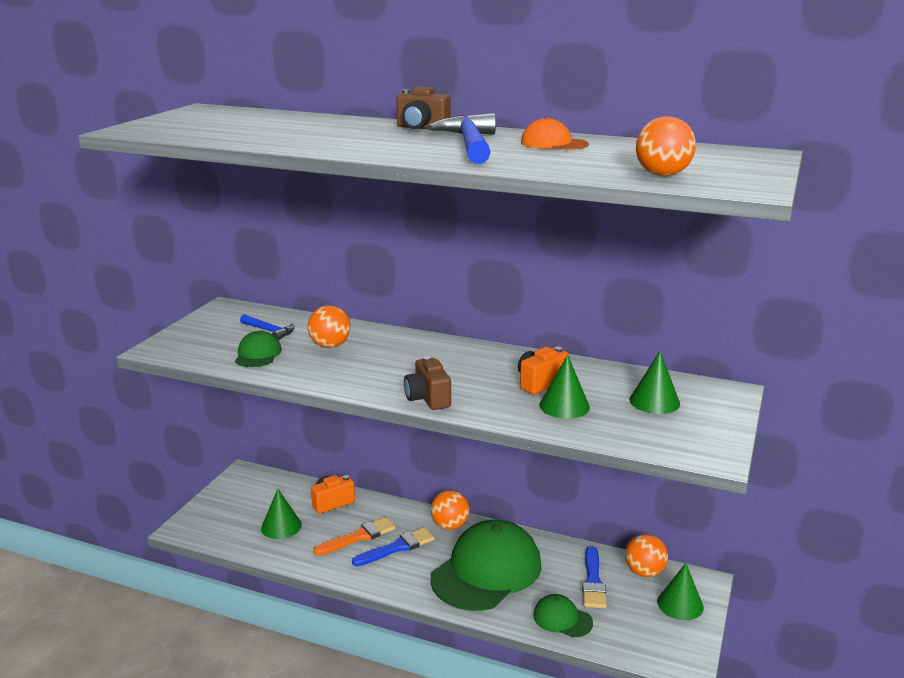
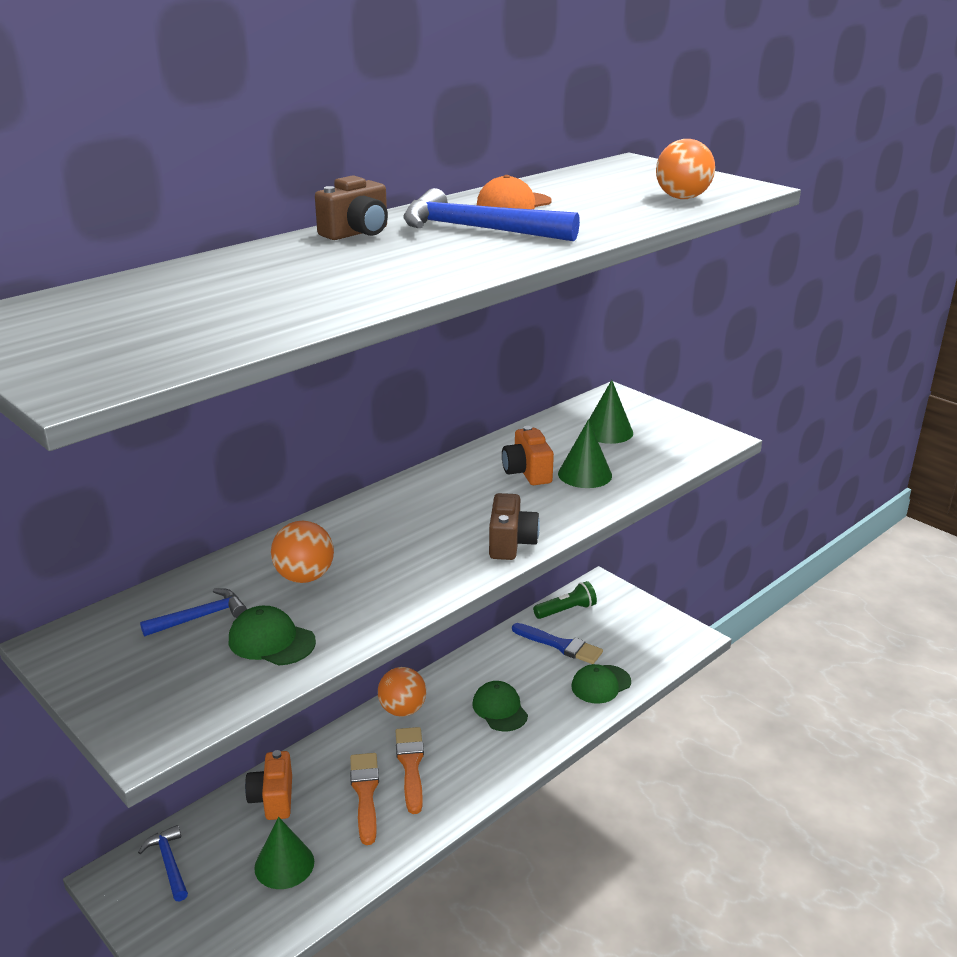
camera: 65 degrees left, 5 degrees up
blue brush [352,527,434,566] -> orange brush [396,727,424,814]
brown camera [404,356,451,410] -> brown camera turned 90 degrees counterclockwise [489,493,540,560]
green cap [430,520,541,611] -> green cap [472,681,528,731], size x0.46
orange ball [625,534,668,577] -> green flashlight [533,581,597,619]
green cone [657,563,704,620] -> none
none -> blue hammer [138,825,188,902]

